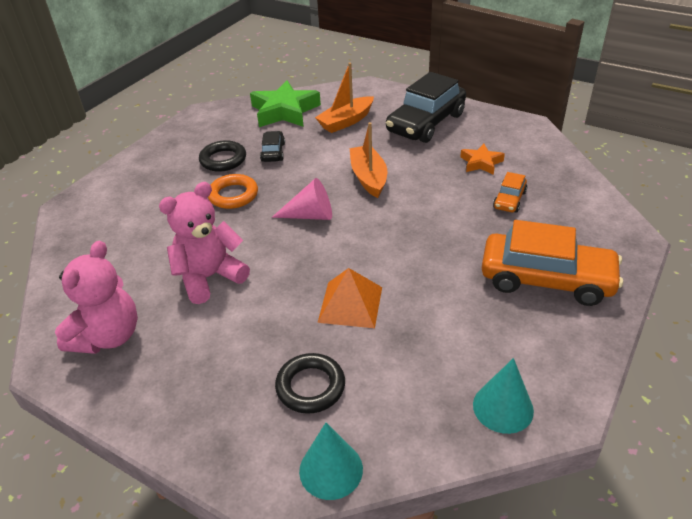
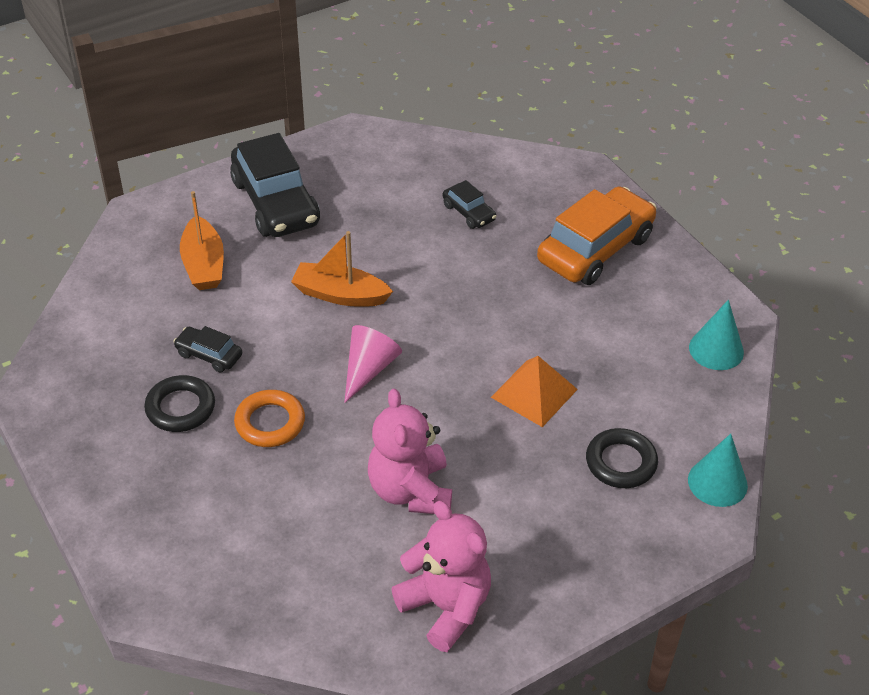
camera: 65 degrees left, 5 degrees up
green star [250,80,321,127] -> none
orange star [460,144,505,175] -> none
orange car [493,172,527,212] -> black car [443,180,497,229]

